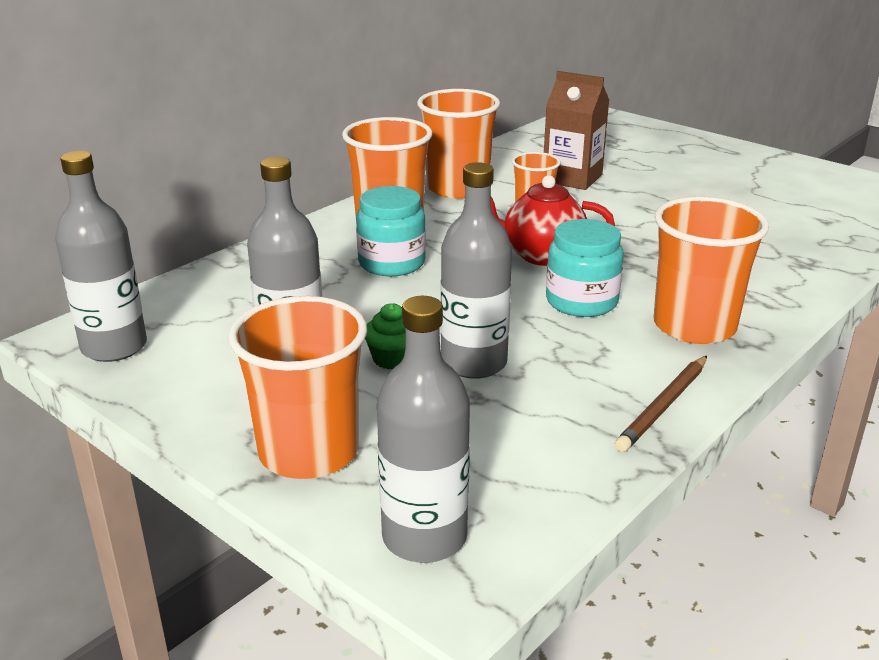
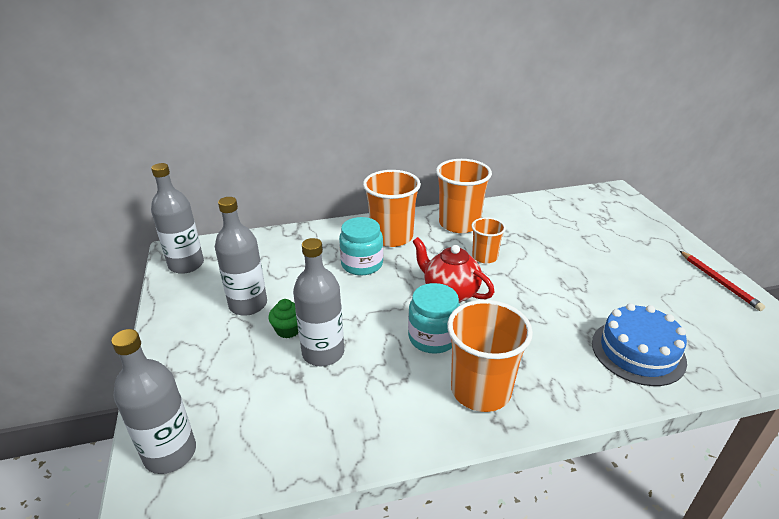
camera: 35 degrees right, 5 degrees up
orange cup [228,296,367,479] -> none
brown carton [544,71,609,190] -> none
brown pencil [615,356,707,452] -> none
none -> blue cake [592,303,687,386]
none -> red pencil [680,251,765,311]

